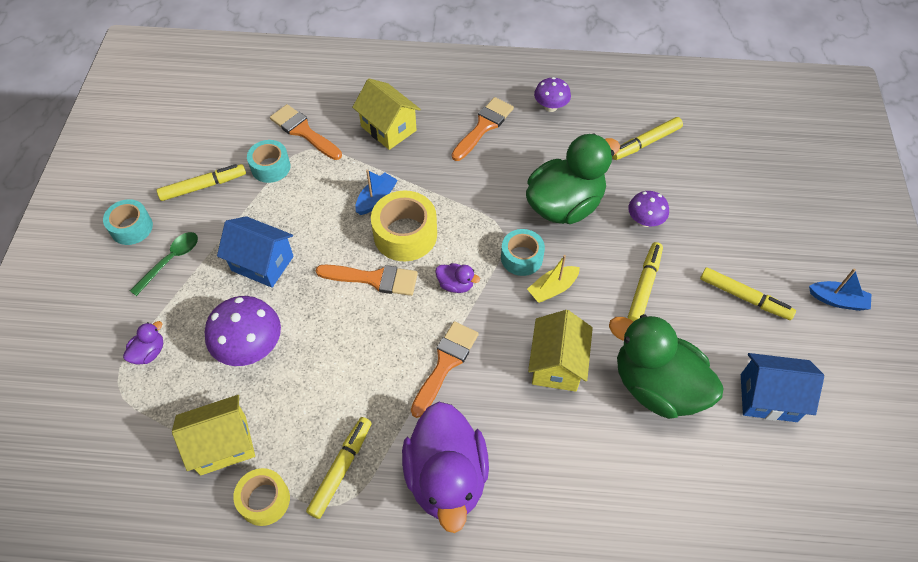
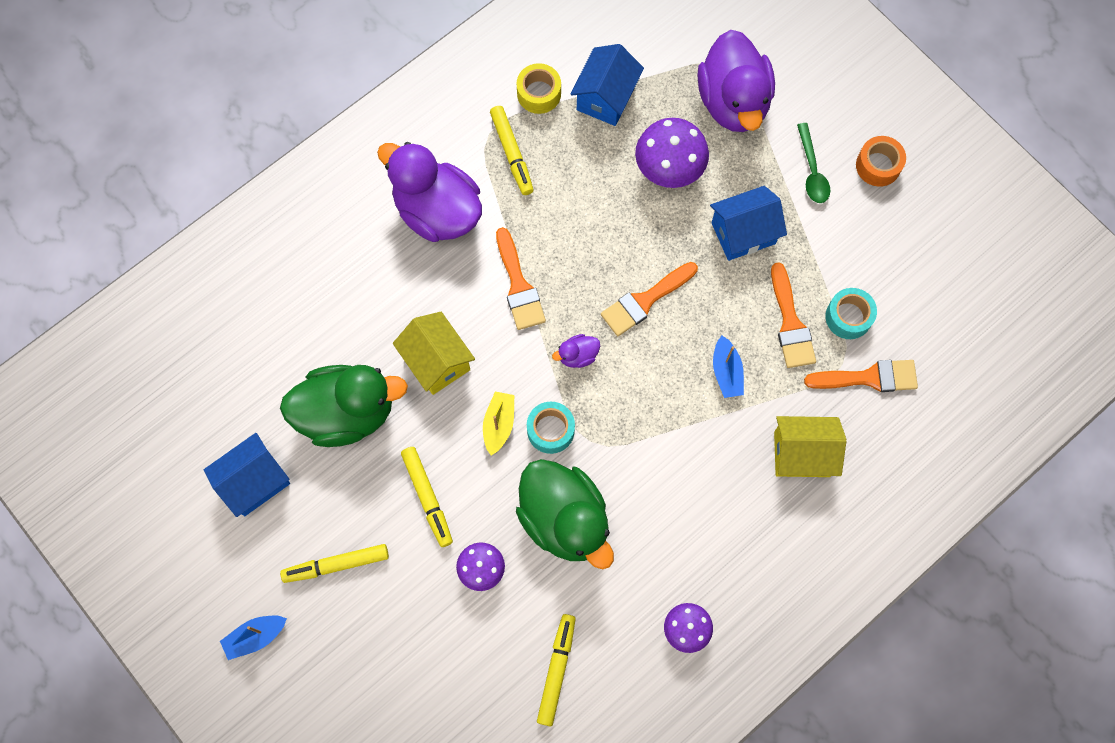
camera: 135 degrees right, 15 degrees up
turquoise tape [103,199,153,245] -> orange tape [856,136,906,187]
purple duck [123,321,163,365] -> purple duck [697,30,775,132], size x2.44
yellow marker [157,164,246,201] -> none
yellow house [172,395,255,476] -> blue house [571,44,644,126]
yellow tape [371,190,437,261] -> none
orange brush [452,97,514,161] -> orange brush moved to [771,263,816,368]
green duck [526,134,620,224] -> green duck turned 45 degrees counterclockwise [516,459,614,569]

